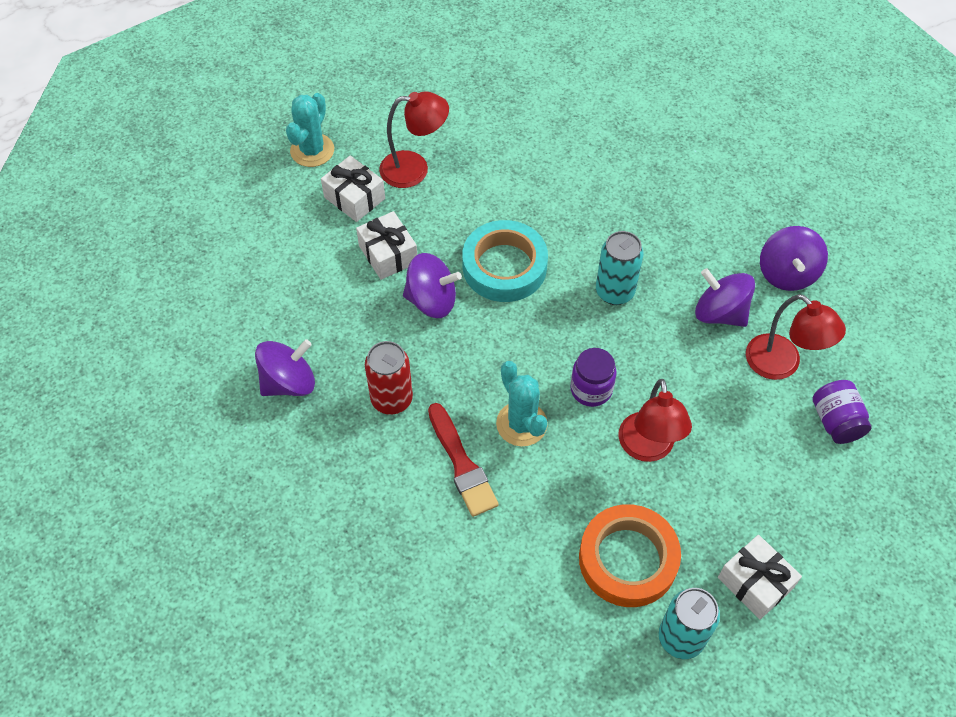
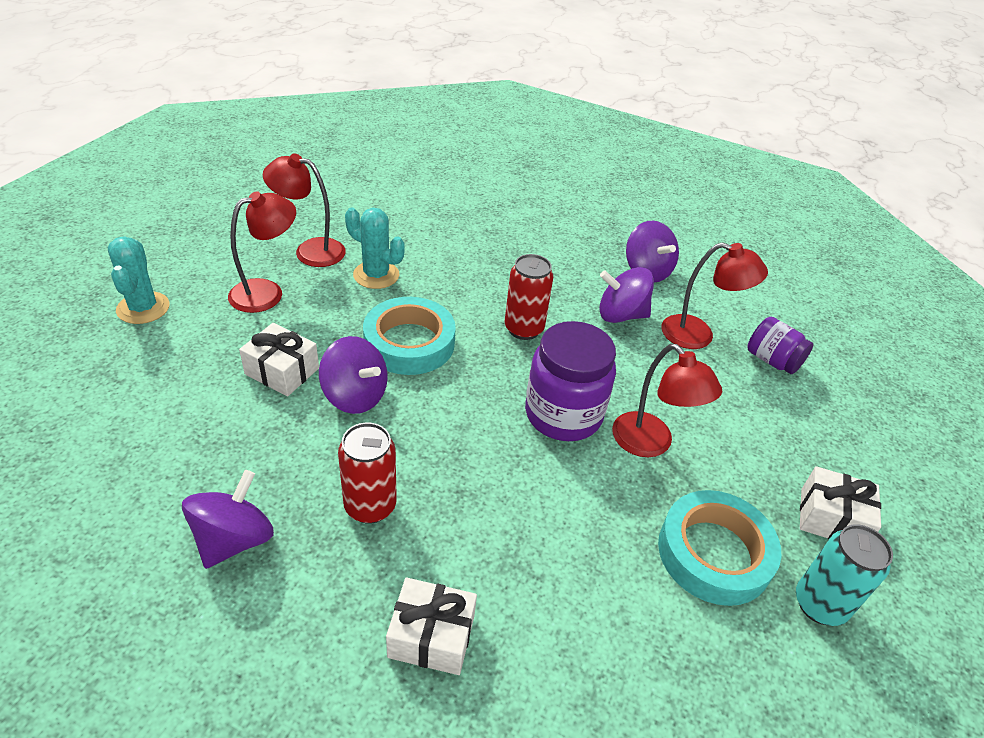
camera: 35 degrees left, 15 degrees down
white gift [321,156,385,222] -> white gift moved to [386,577,477,675]
purple spinning top [403,253,462,318] -> purple spinning top turned 60 degrees clockwise [319,336,388,414]
red brush [428,403,499,517] -> none
turquoise cactus [496,361,548,447] -> turquoise cactus moved to [345,208,405,289]
purple jar [570,348,617,407] -> purple jar [525,321,616,441], size x1.72
orange tape [579,504,681,607] -> turquoise tape [658,490,781,606]
turquoise can [596,231,643,305] -> red can [505,254,553,340]
none -> red lamp [263,153,346,267]

